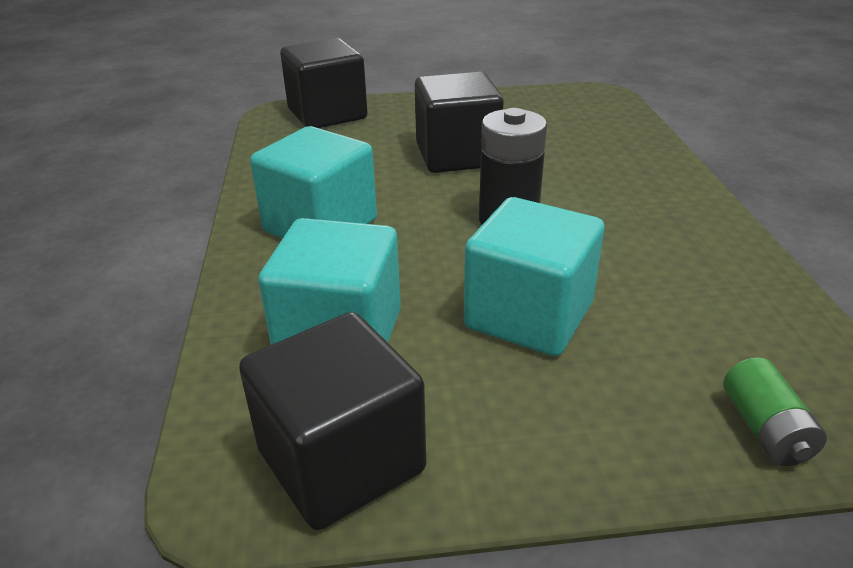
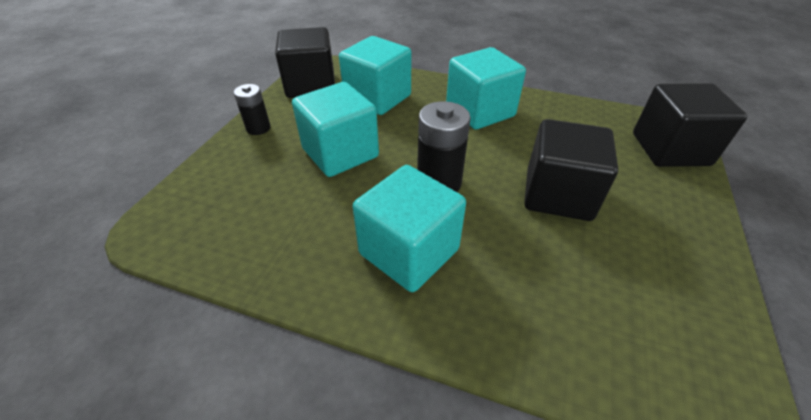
camera: 115 degrees right, 10 degrees up
green battery [723,357,827,466] -> none
none -> black battery [234,84,271,135]
none -> turquoise cube [352,165,466,292]

